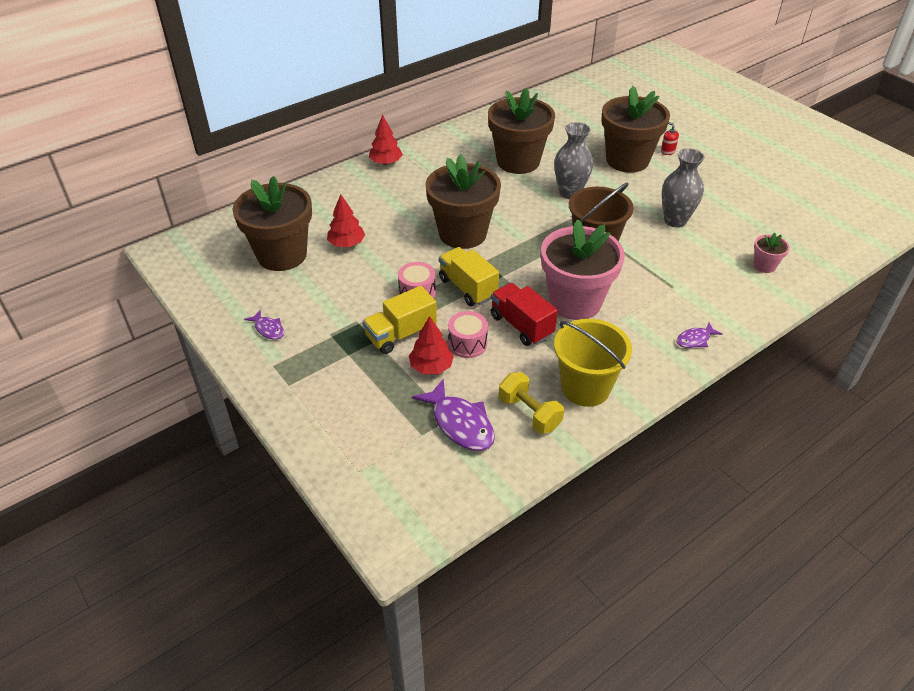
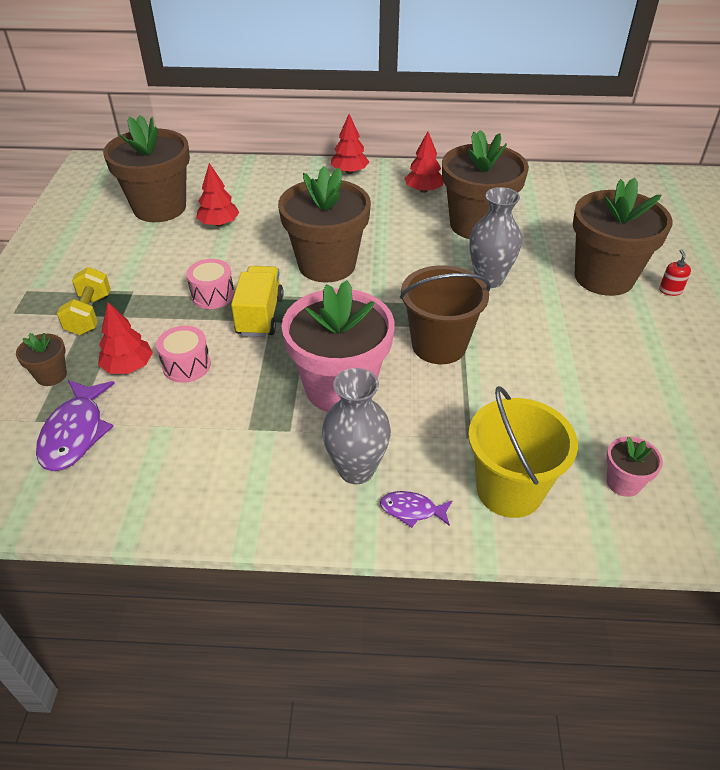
camera: 40 degrees right, 0 degrees up
purple fish [244,310,284,340] -> none
yellow truck [363,286,437,354] -> none
red truck [491,283,558,346] -> none
yellow dumbbell [499,372,564,434] -> yellow dumbbell moved to [57,267,111,335]
yellow bucket [554,319,632,407] -> yellow bucket moved to [468,386,578,518]
grey vase [662,149,705,228] -> grey vase moved to [322,368,391,484]
none -> brown flower pot [16,333,67,386]
none -> red tree [404,132,444,193]

